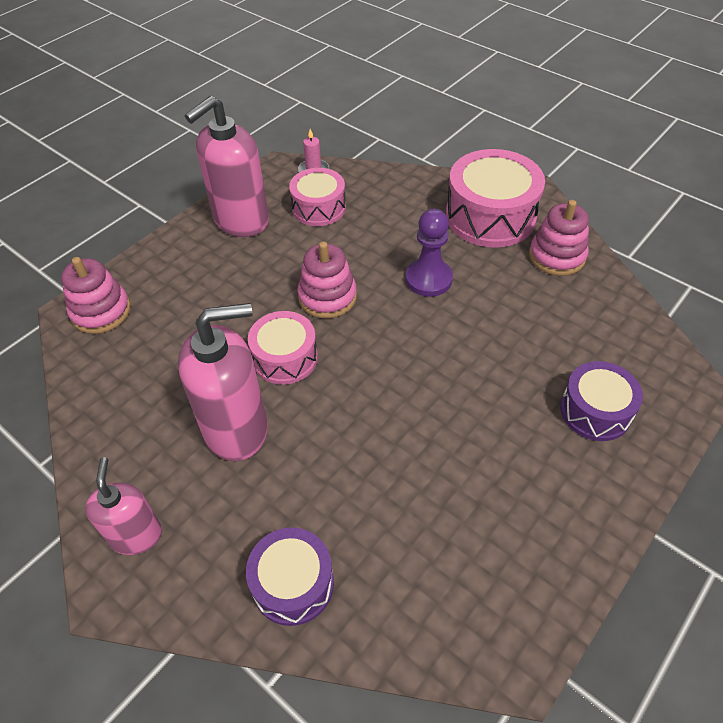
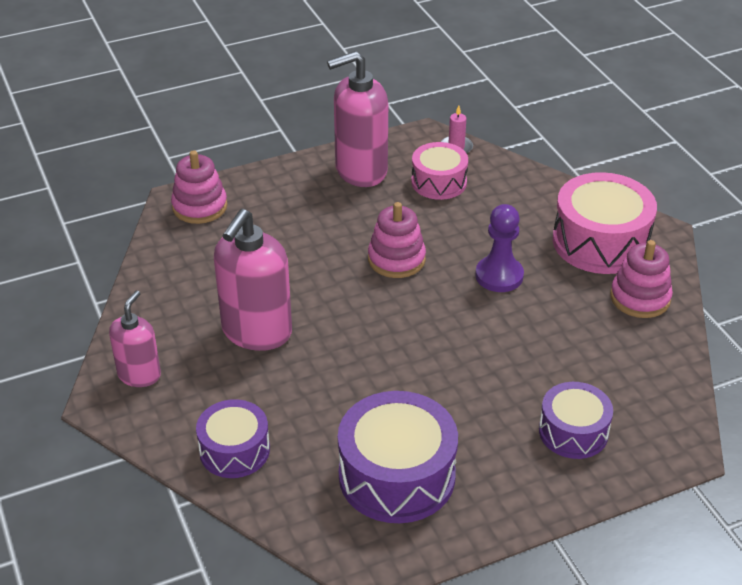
camera: 25 degrees right, 10 degrees down
pink soap dispenser [178,303,268,461] -> pink soap dispenser turned 105 degrees clockwise [214,209,292,351]
pink drum [248,311,318,385] -> none
none -> purple drum [338,391,458,523]

